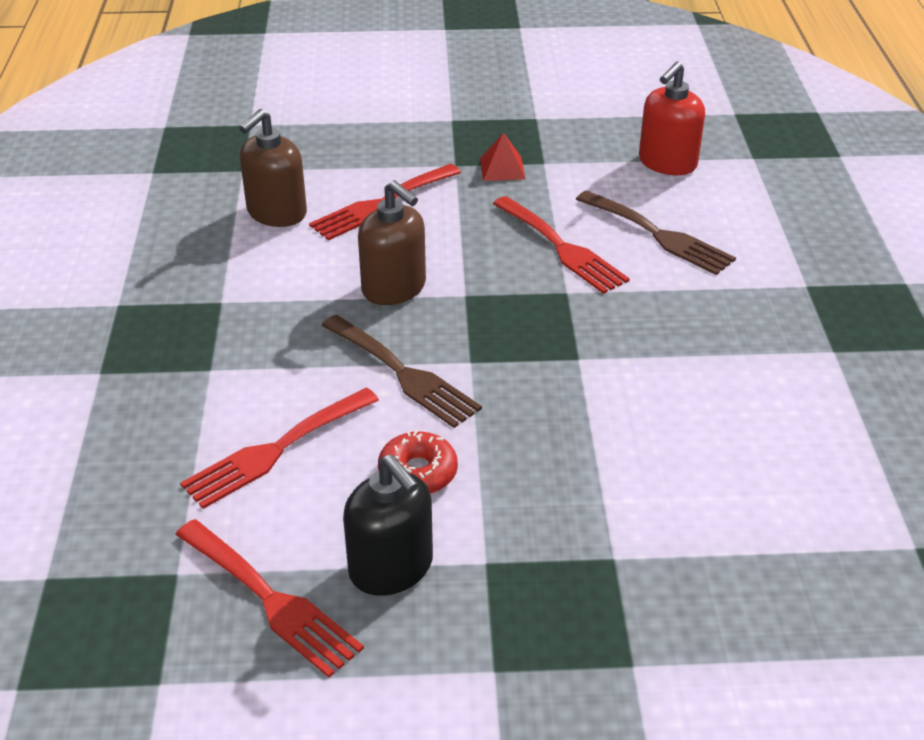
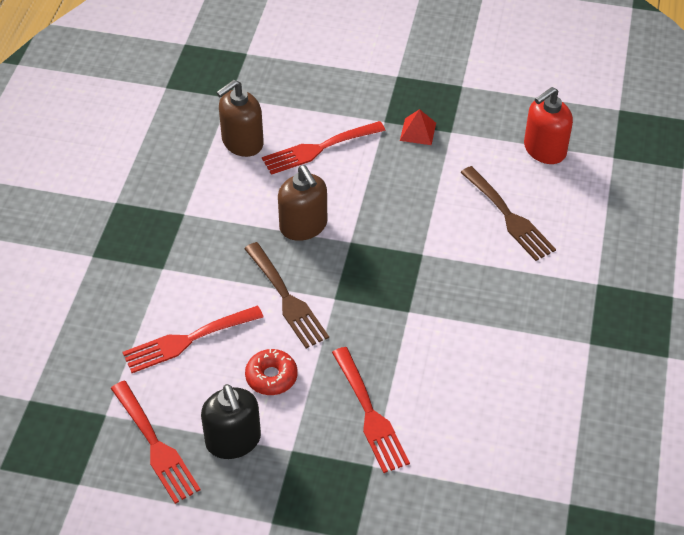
camera: 15 degrees right, 10 degrees up
red fork [493,196,630,294] -> red fork moved to [332,347,410,473]

